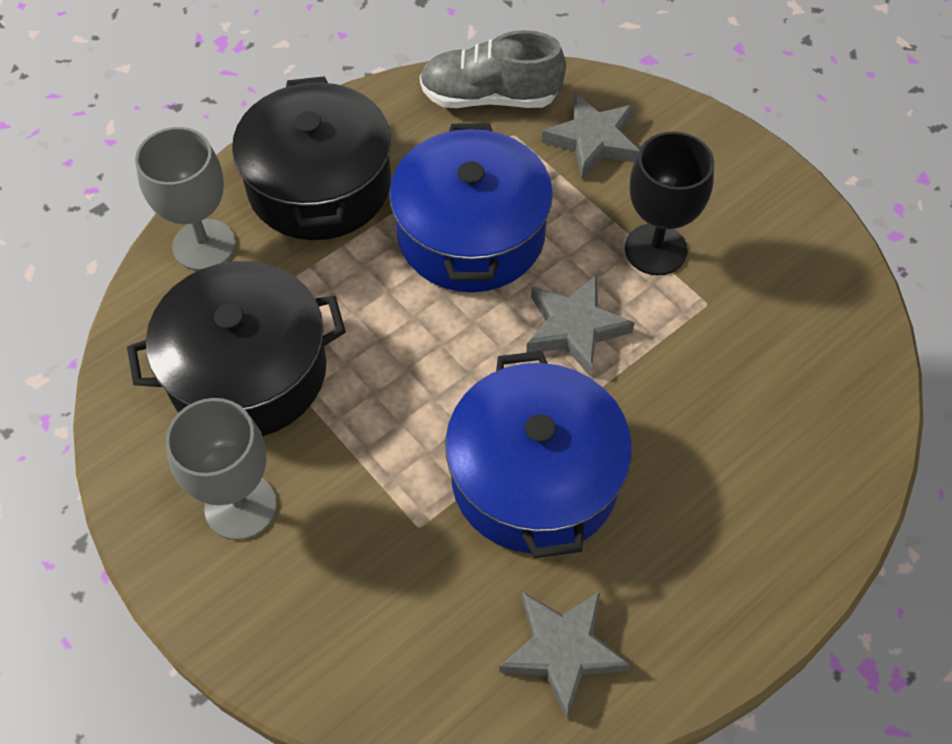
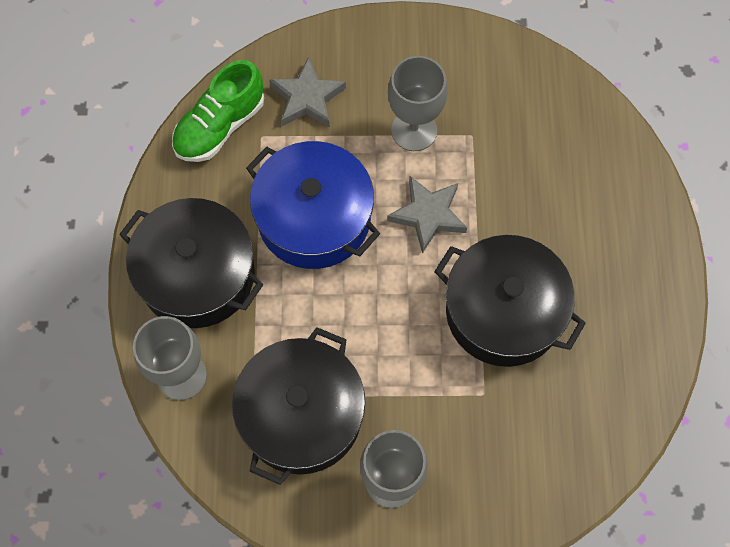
camera: 50 degrees left, 10 degrees up
grey shoe [420,30,566,108] -> green shoe [172,60,264,162]
blue pot [445,351,632,558] -> black pot [434,235,586,367]
grey star [499,591,631,719] -> none
black goblet [625,131,714,275] -> grey goblet [388,56,448,151]

